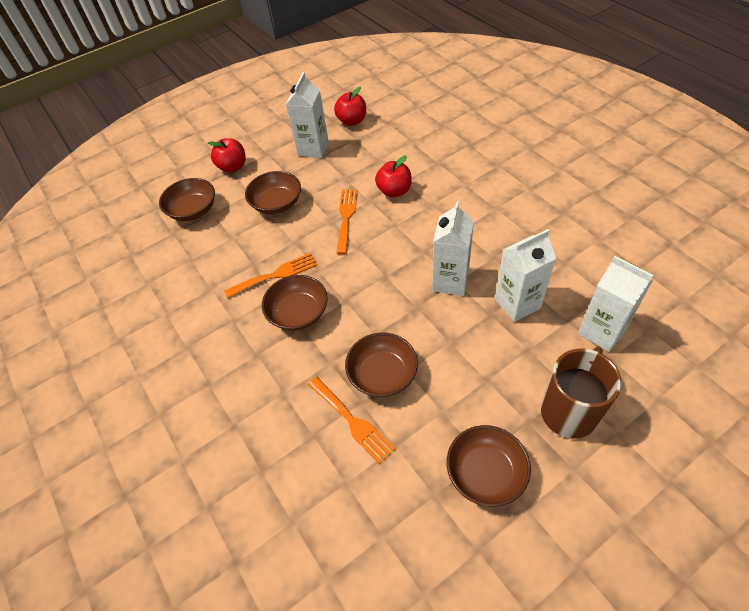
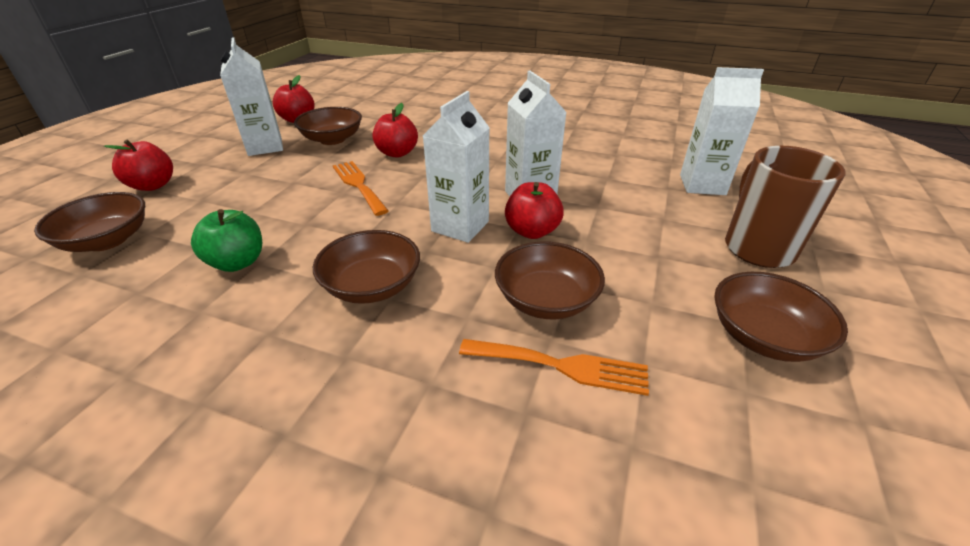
camera: 40 degrees left, 15 degrees down
orange fork [224,253,318,298] -> none
brown bowl [245,171,301,214] -> brown bowl moved to [294,107,362,145]
white carton [495,229,556,322] -> white carton moved to [423,91,490,243]
none -> green apple [191,209,262,272]
none -> red apple [505,182,564,239]

